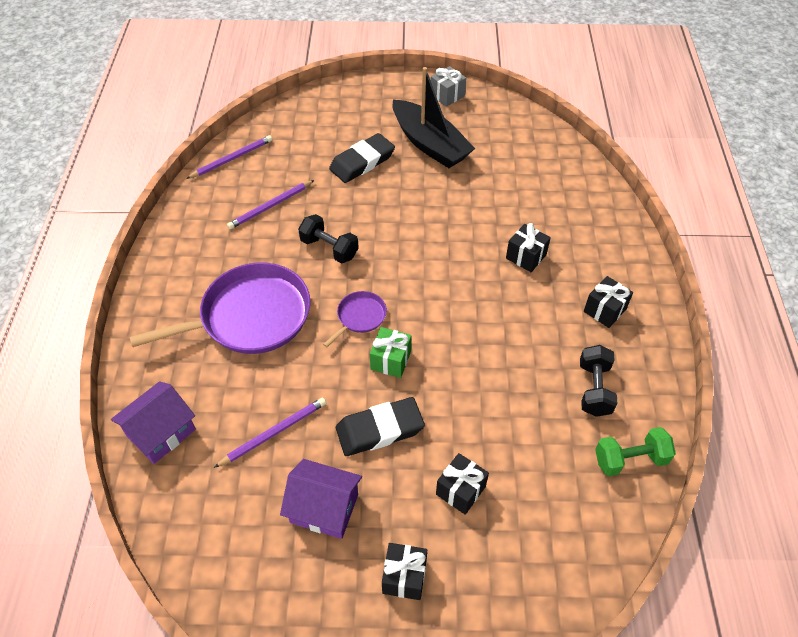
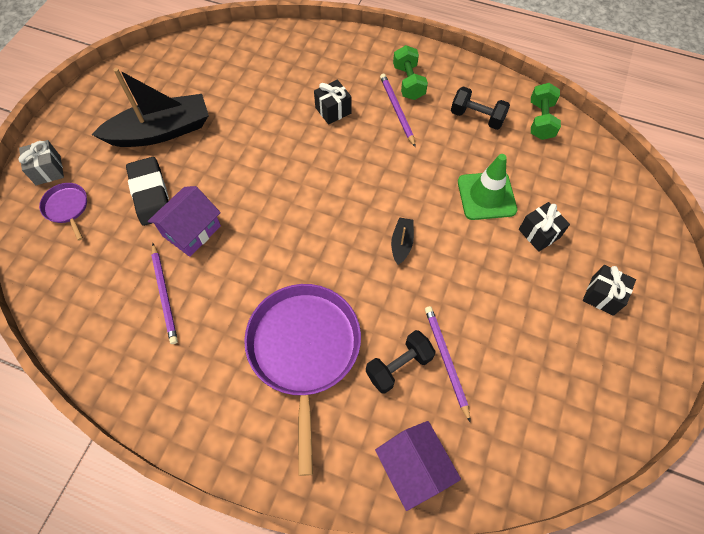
camera: 70 degrees left, 10 degrees up
purple pencil [186,135,272,179] -> purple pencil moved to [380,74,416,147]
purple house [280,459,362,539] -> purple house moved to [147,186,221,257]
black dumbbell [298,214,359,263] -> black dumbbell moved to [366,330,436,394]
purple pan [323,291,387,347] -> purple pan moved to [39,183,87,241]
black eraser [336,397,425,456] -> none
green gift [370,327,411,378] -> black boat [391,217,414,265]
grey gift [431,66,466,107] -> grey gift moved to [19,140,64,185]
black gift [584,276,633,328] -> green dumbbell [393,45,428,100]
none -> green traffic cone [458,154,517,220]

